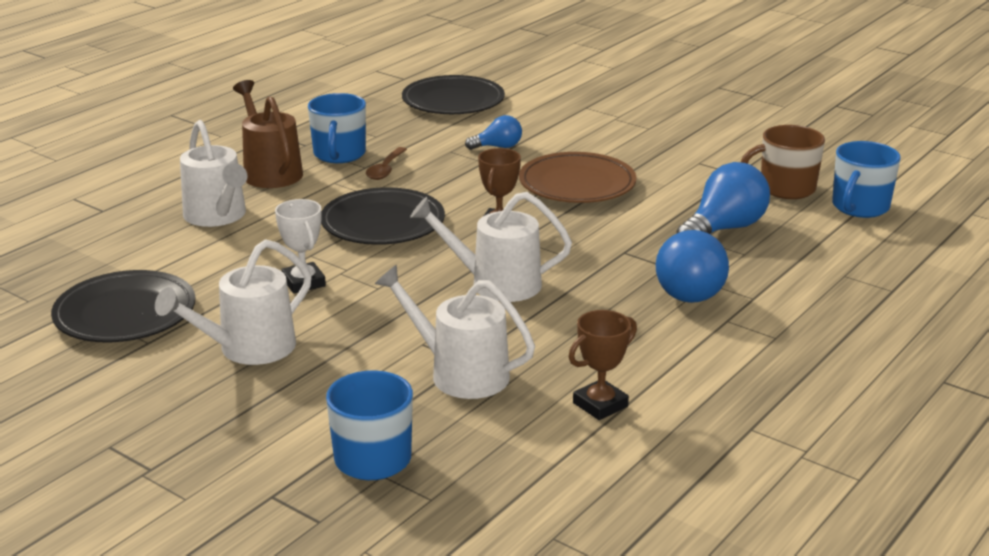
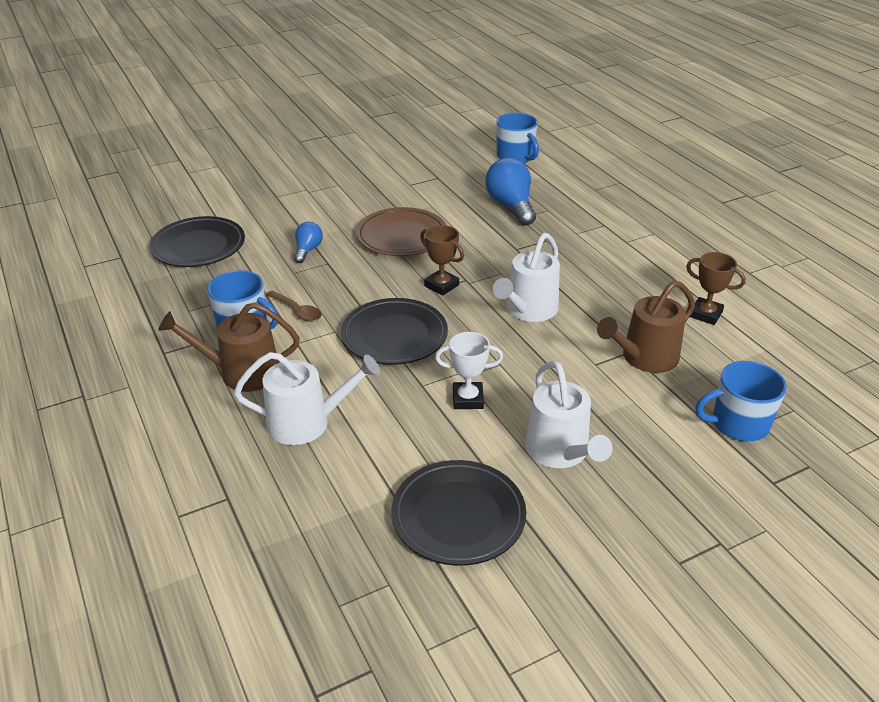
camera: 65 degrees left, 10 degrees up
white watering can [375,265,535,399] -> brown watering can [597,280,695,373]
brown trophy [569,310,637,420] -> brown trophy turned 45 degrees counterclockwise [686,252,746,325]
blue light bulb [655,230,729,303] -> none
brown mug [741,125,825,199] -> none

